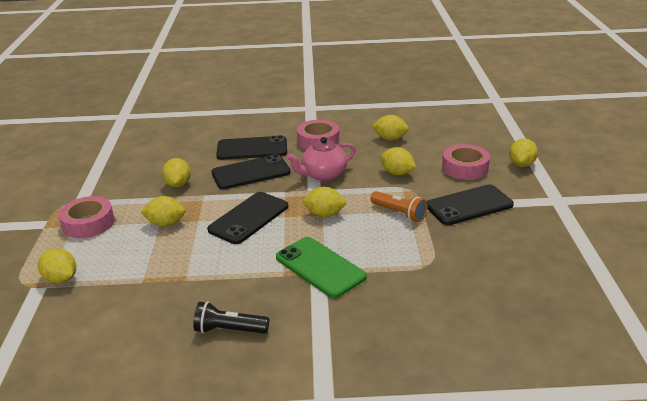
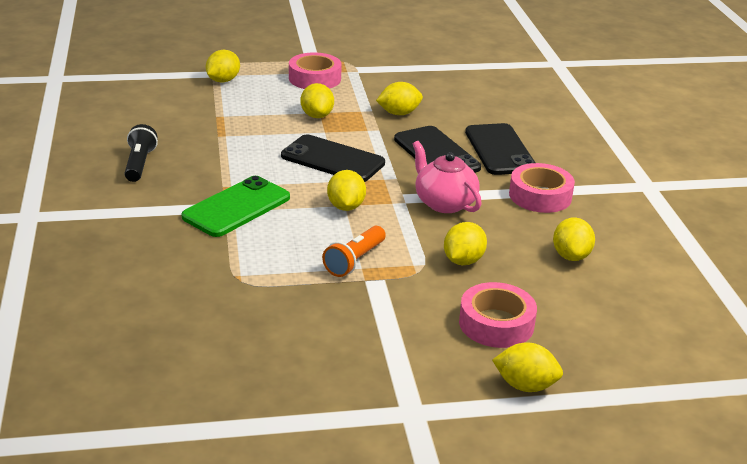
camera: 80 degrees right, 0 degrees up
black phone [427,184,514,225] -> none

